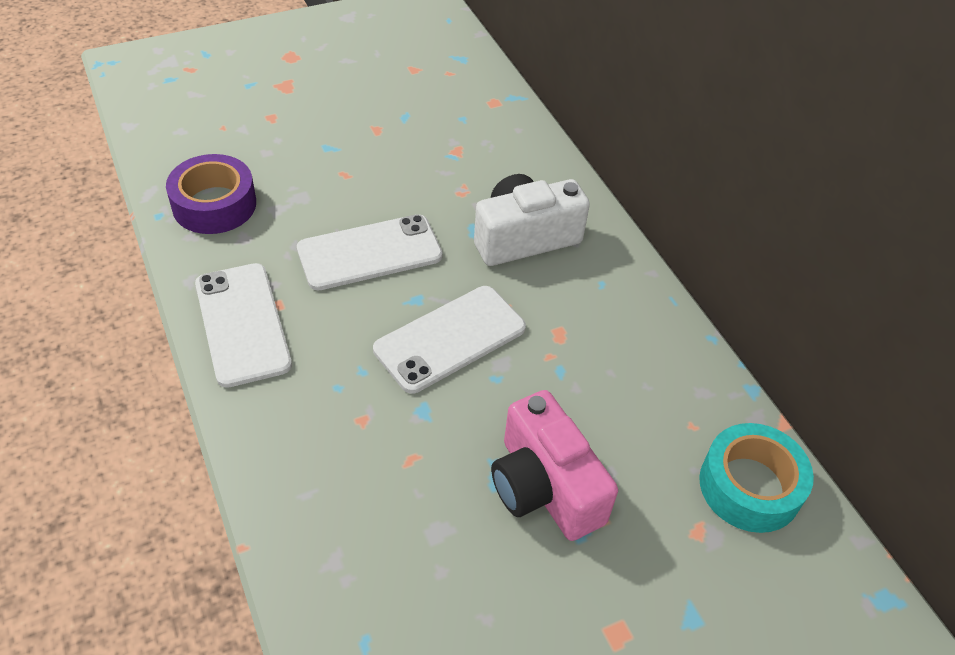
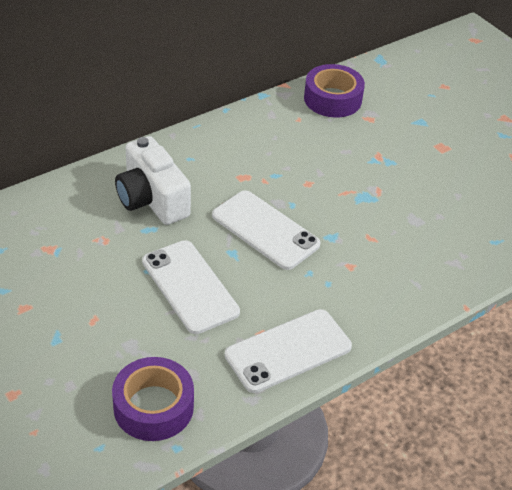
camera: 100 degrees left, 5 degrees down
pink camera [491,390,618,541] -> none
turquoise tape [699,423,814,533] -> purple tape [304,64,365,118]

